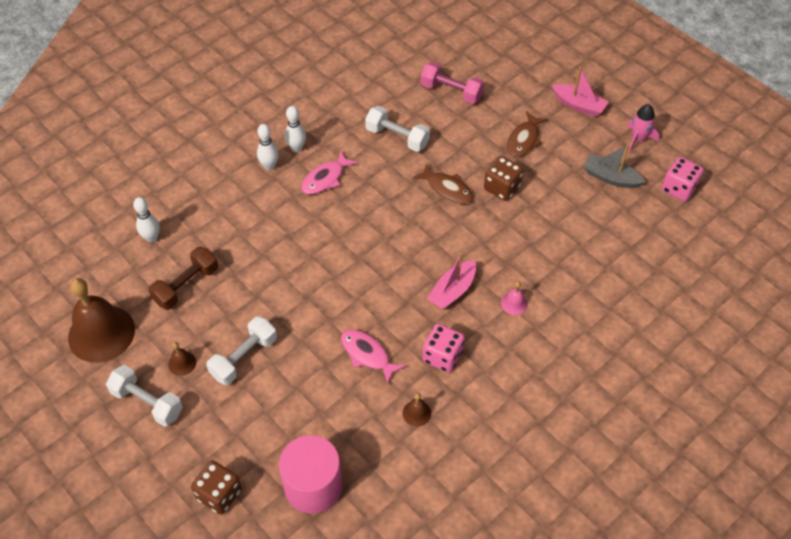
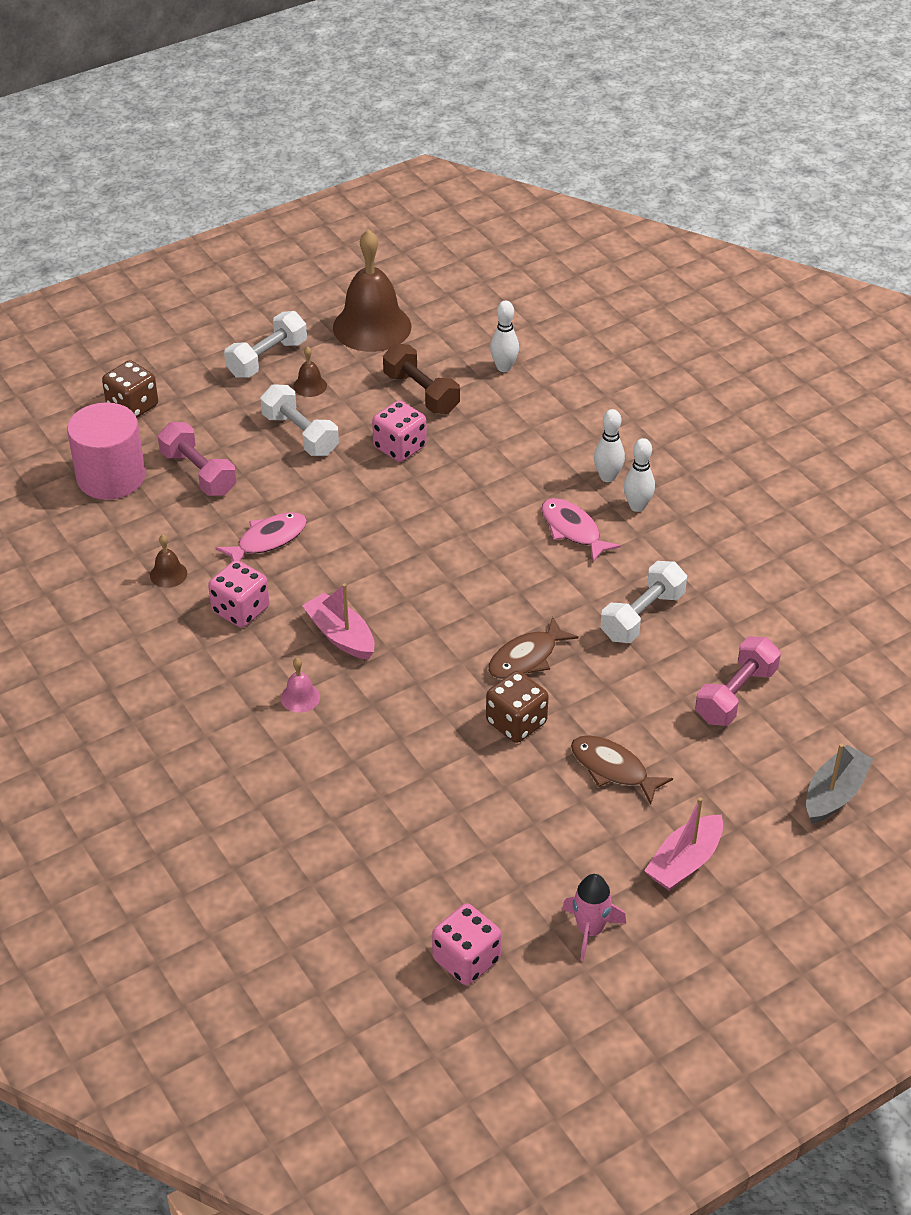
camera: 100 degrees right, 10 degrees down
grey boat [583,145,645,188] -> grey boat moved to [806,743,874,824]
none -> pink dumbbell [158,422,236,496]
none -> pink dice [372,400,427,462]

